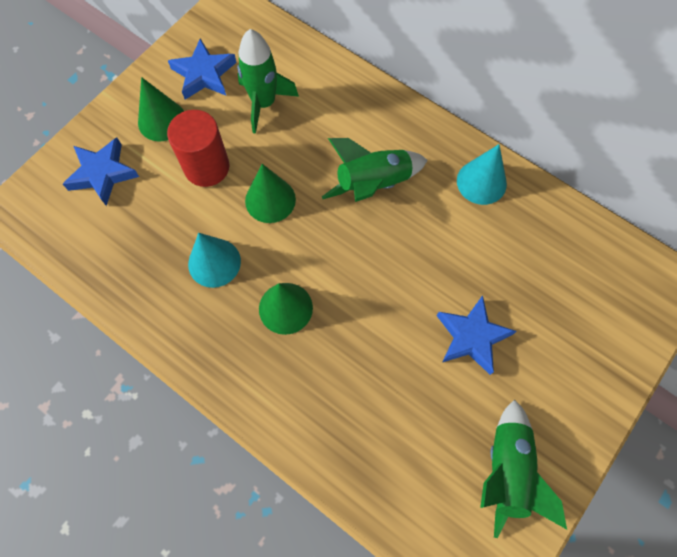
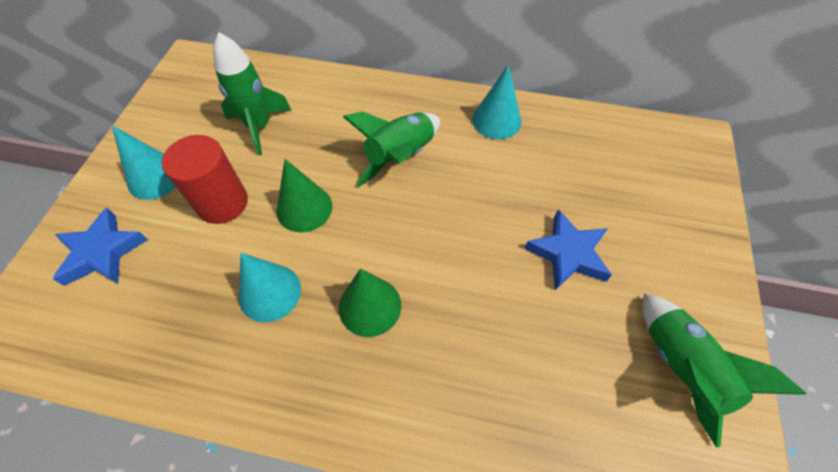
camera: 25 degrees left, 10 degrees down
green cone [138,77,184,142] -> turquoise cone [112,126,176,200]
blue star [168,39,237,100] -> none

